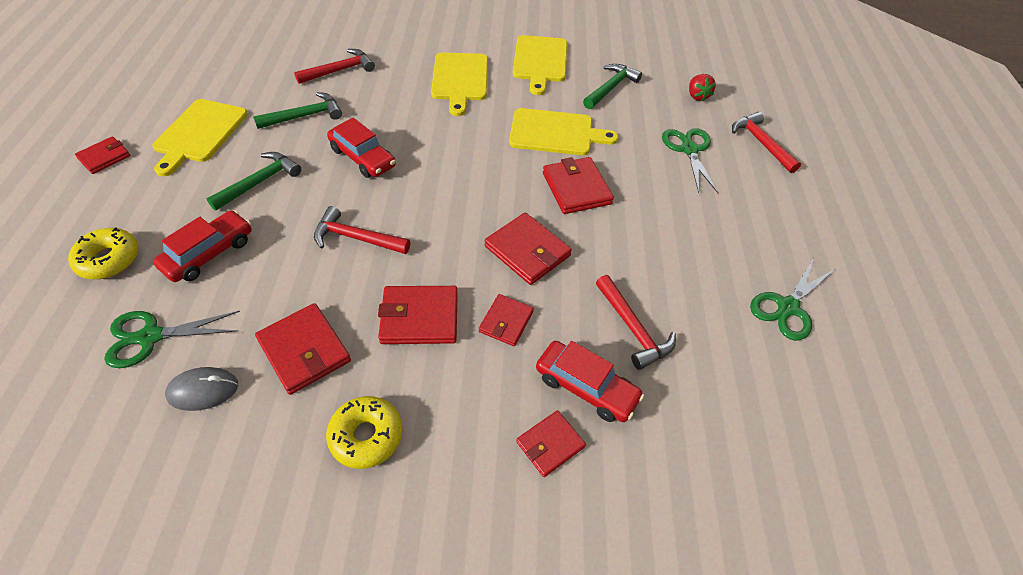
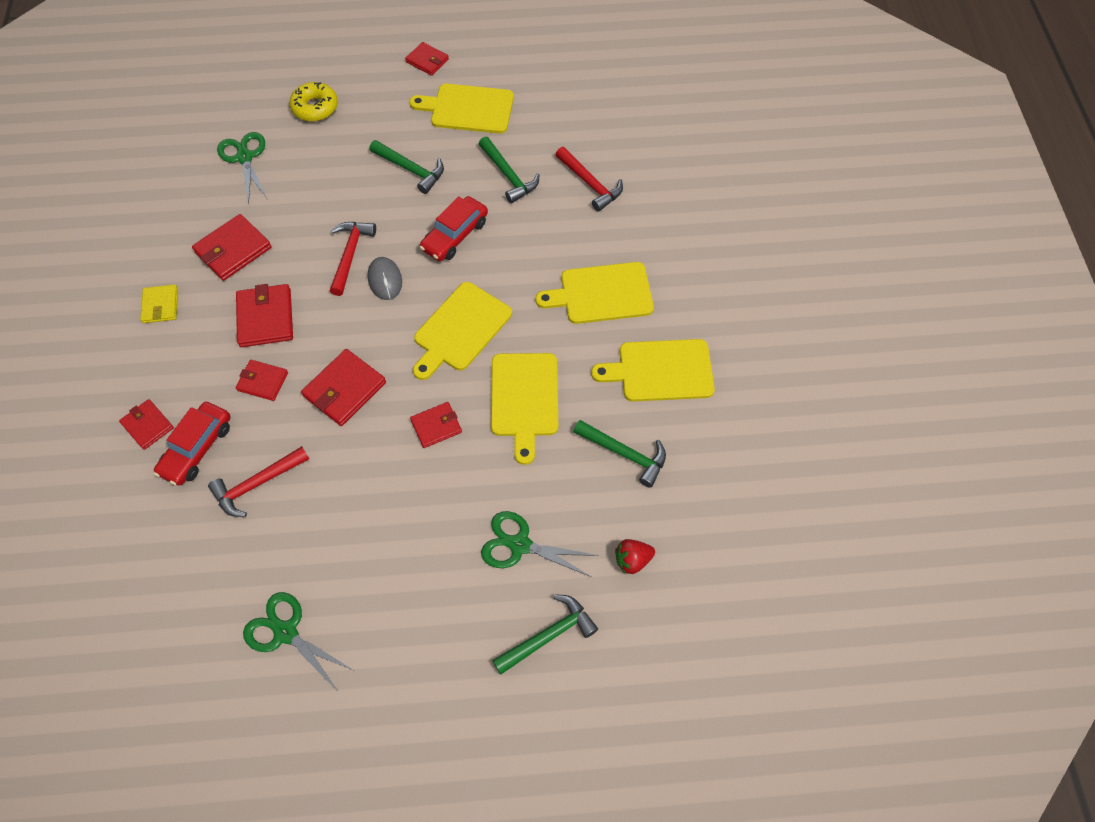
camera: 85 degrees right, 10 degrees up
red car [153,210,252,282] -> none
grey mouse [165,367,238,411] -> grey mouse moved to [368,257,402,300]
yellow donut [326,396,403,469] -> yellow wallet [140,284,178,323]
red wallet [543,157,614,214] -> red wallet [410,402,462,448], size x0.63
green scissors [662,128,718,193] -> green scissors turned 150 degrees counterclockwise [481,511,598,577]
red hammer [732,112,801,173] -> green hammer [492,594,598,675]
none -> yellow cutting board [413,282,512,380]

